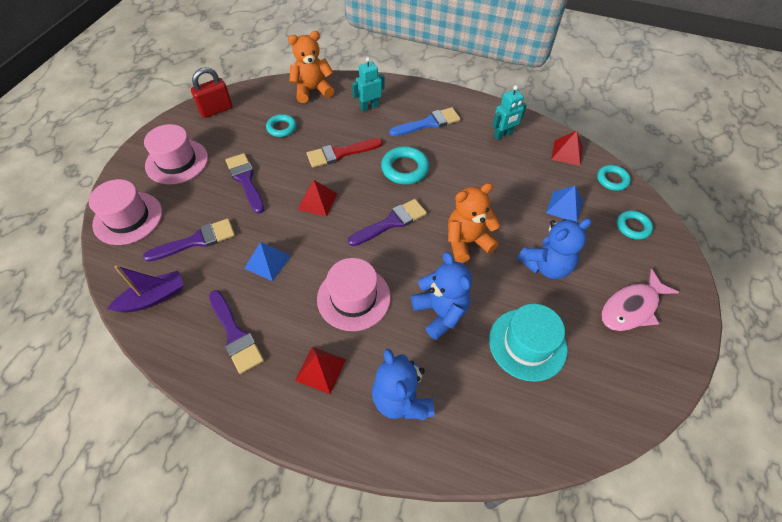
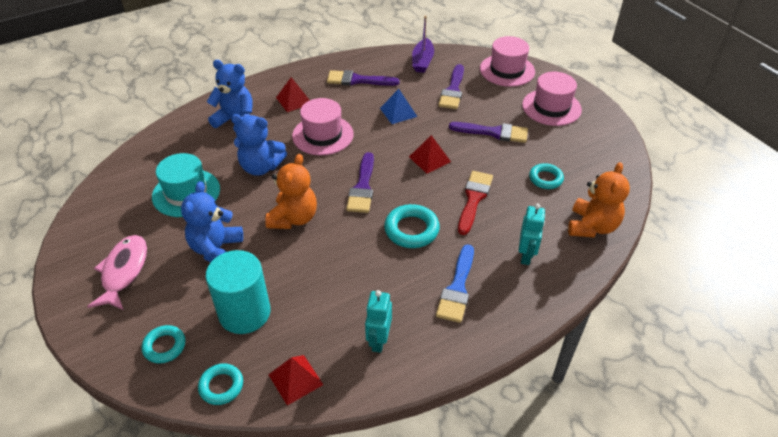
camera: 130 degrees right, 10 degrees down
red padlock [191,67,233,118] -> none
blue pyramid [546,186,583,222] -> turquoise cylinder [206,250,270,334]

